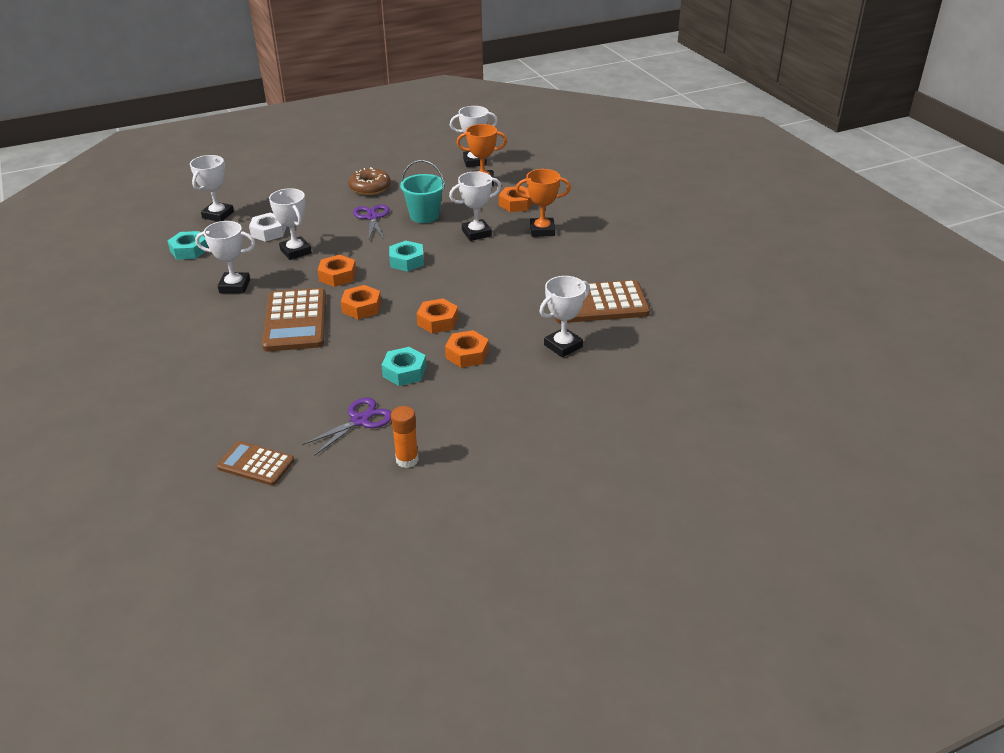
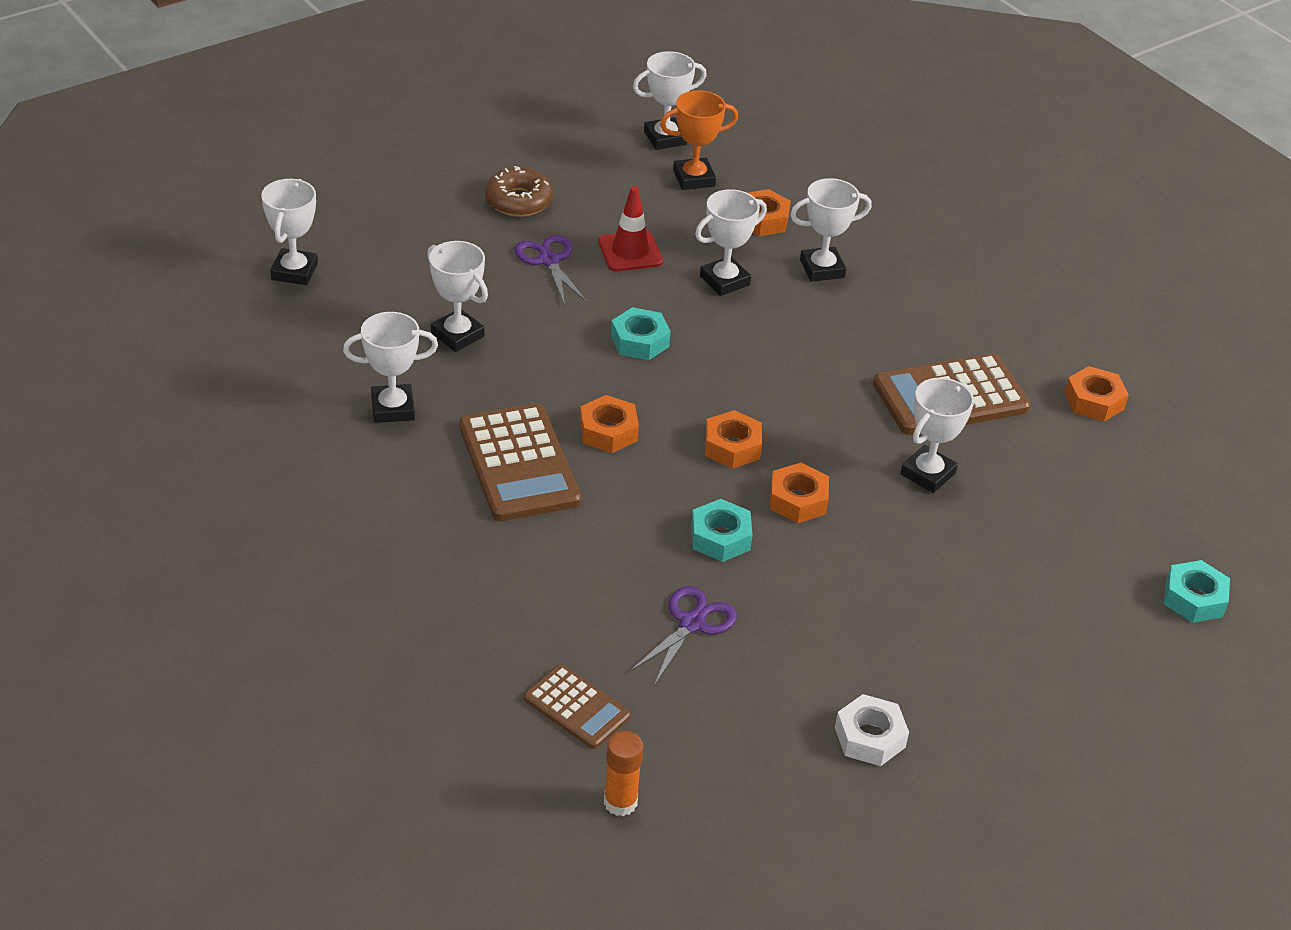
camera: 15 degrees left, 5 degrees up
turquoise nut [167,231,208,260] -> turquoise nut moved to [1164,560,1230,623]
brown calculator [217,441,294,486] -> brown calculator turned 150 degrees counterclockwise [524,664,631,749]
white nut [249,213,286,242] -> white nut moved to [835,694,909,766]
orange nut [318,255,356,287] -> orange nut moved to [1064,366,1129,421]
orange glue stick [391,406,419,468] -> orange glue stick moved to [604,731,644,816]
turquoise bucket [400,160,445,223] -> red traffic cone [598,186,663,271]
orange trophy [516,169,571,237] -> white trophy [790,178,872,282]

